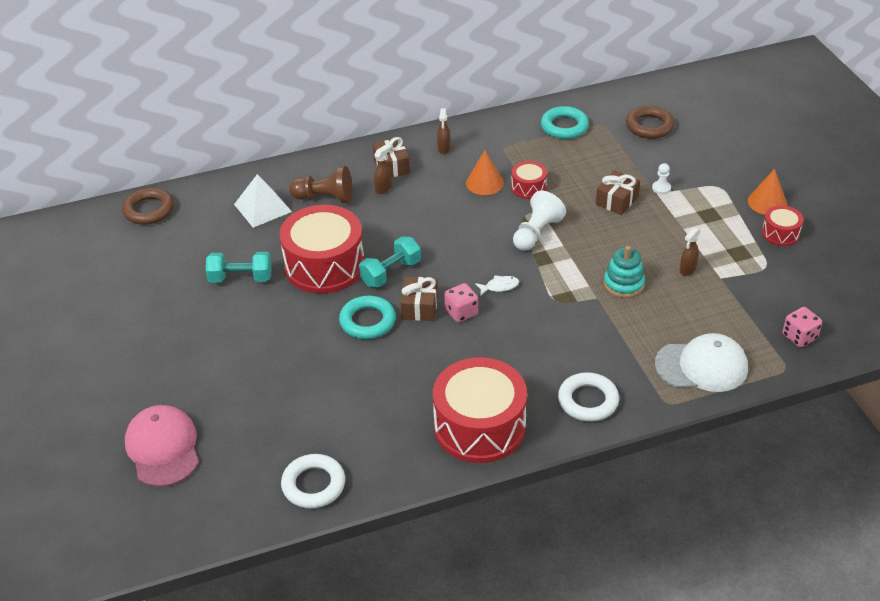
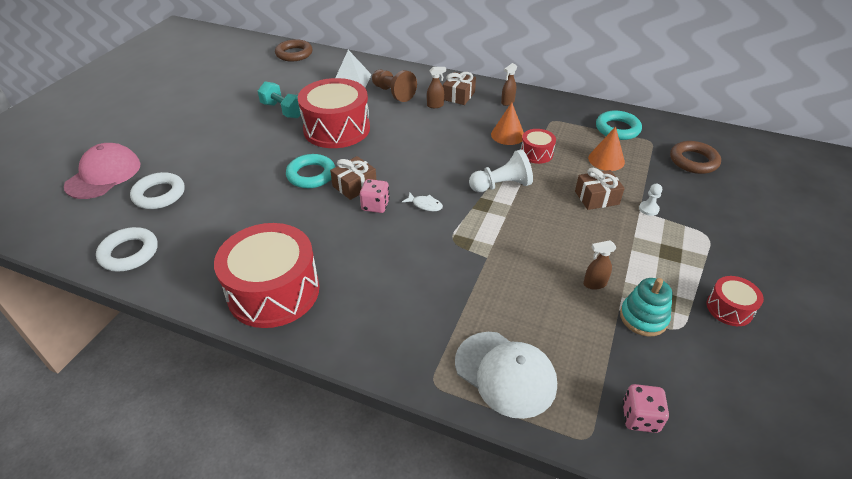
camera: 40 degrees right, 0 degrees up
turquoise dumbbell [359,237,421,288] -> none
white ring [558,372,619,422] -> white ring moved to [130,172,185,209]
turquoise stacking toy [604,246,645,298] -> turquoise stacking toy moved to [620,278,673,336]
orange cone [748,169,787,215] -> orange cone moved to [588,126,625,171]

